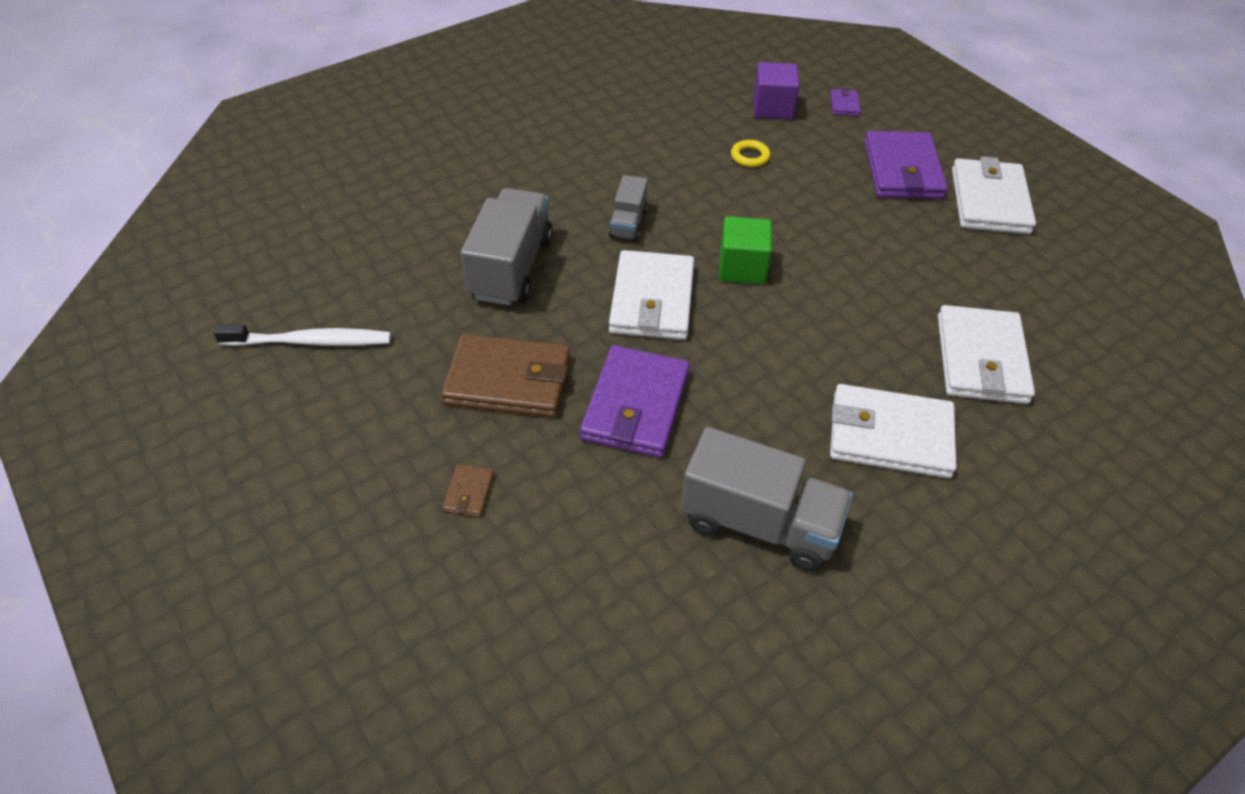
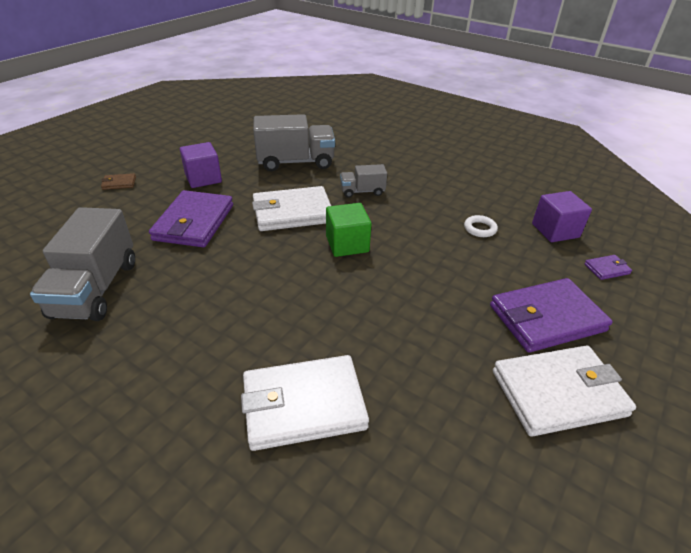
camera: 70 degrees right, 10 degrees down
white toothbrush [213,324,391,346] -> none
brown wallet [441,334,570,418] -> purple cube [180,142,222,188]
purple wallet [580,345,690,458] -> purple wallet turned 75 degrees counterclockwise [149,190,233,248]
yellow ring [731,140,770,167] -> white ring [464,215,498,237]
white wallet [830,384,957,478] -> none

